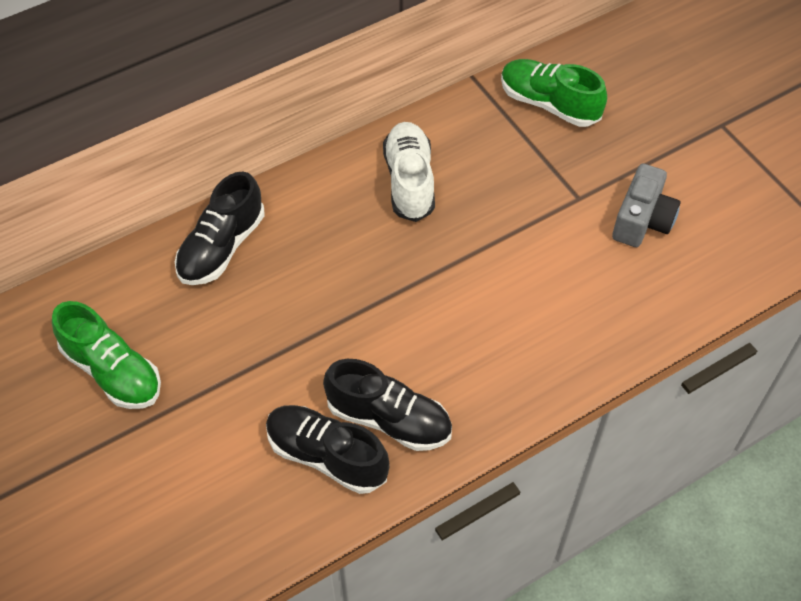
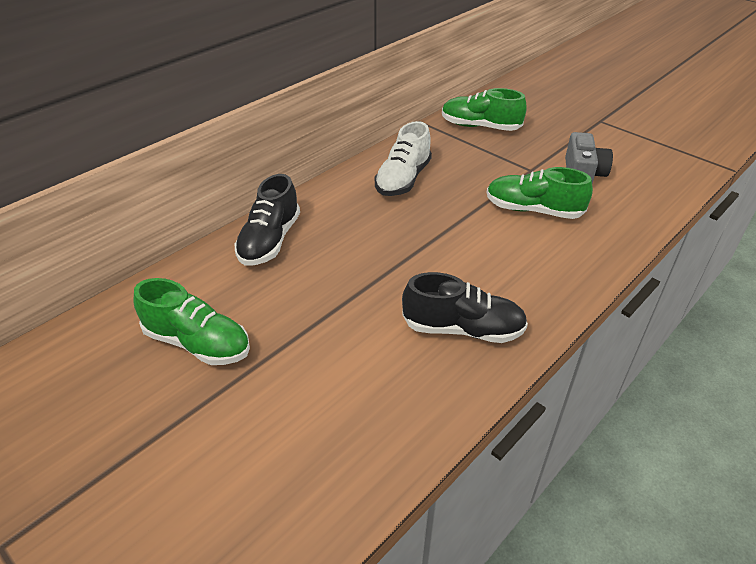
camera: 15 degrees left, 15 degrees down
black shoe [266,405,390,494] -> none
white shoe [383,122,435,222] -> white shoe turned 135 degrees counterclockwise [375,121,432,196]
none -> green shoe [486,167,593,219]

